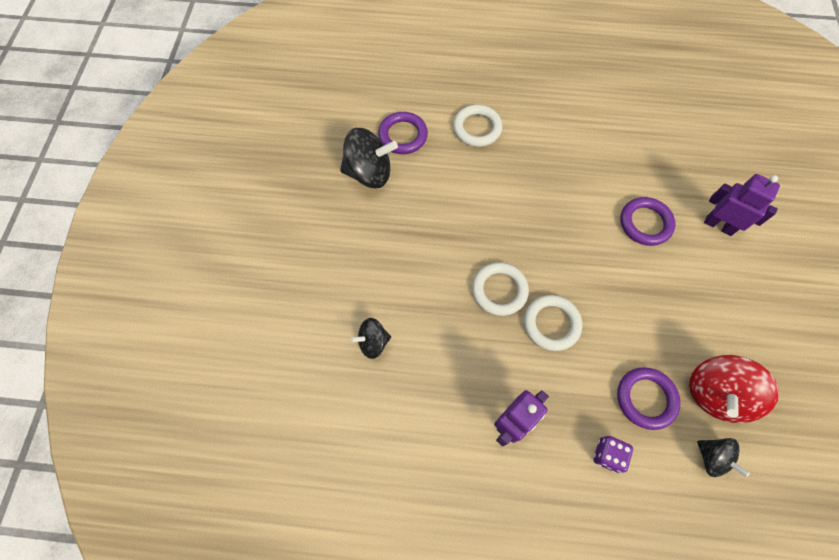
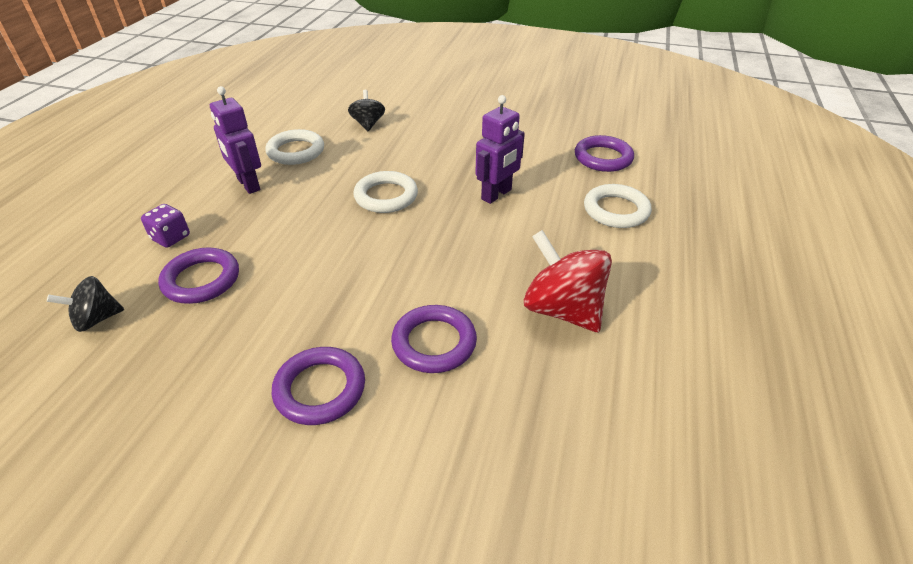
camera: 100 degrees right, 25 degrees down
black spinning top [340,128,398,188] -> none
white ring [524,295,582,351] -> white ring moved to [265,129,324,165]
red spinning top [689,355,779,423] -> red spinning top moved to [524,230,612,332]
purple robot [704,174,780,236] -> purple robot moved to [475,95,525,204]
none -> purple ring [272,347,365,425]

